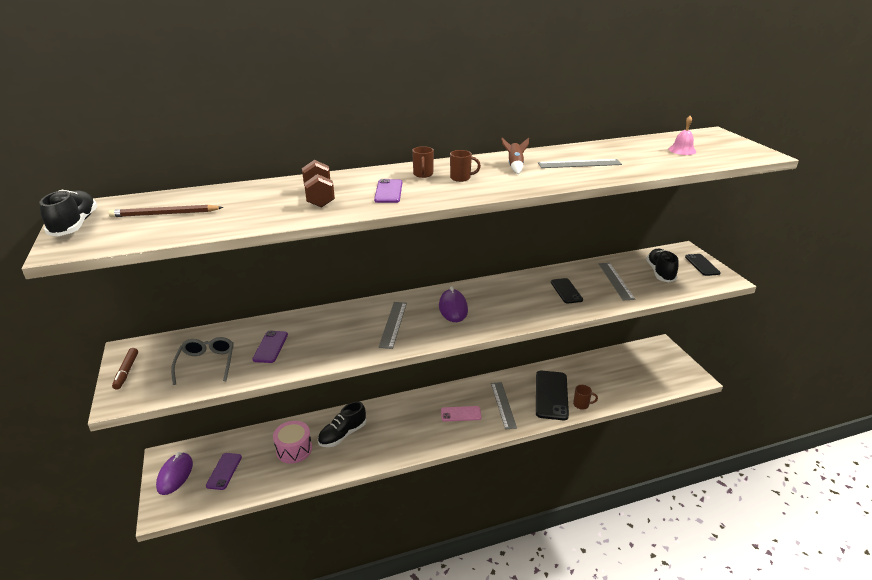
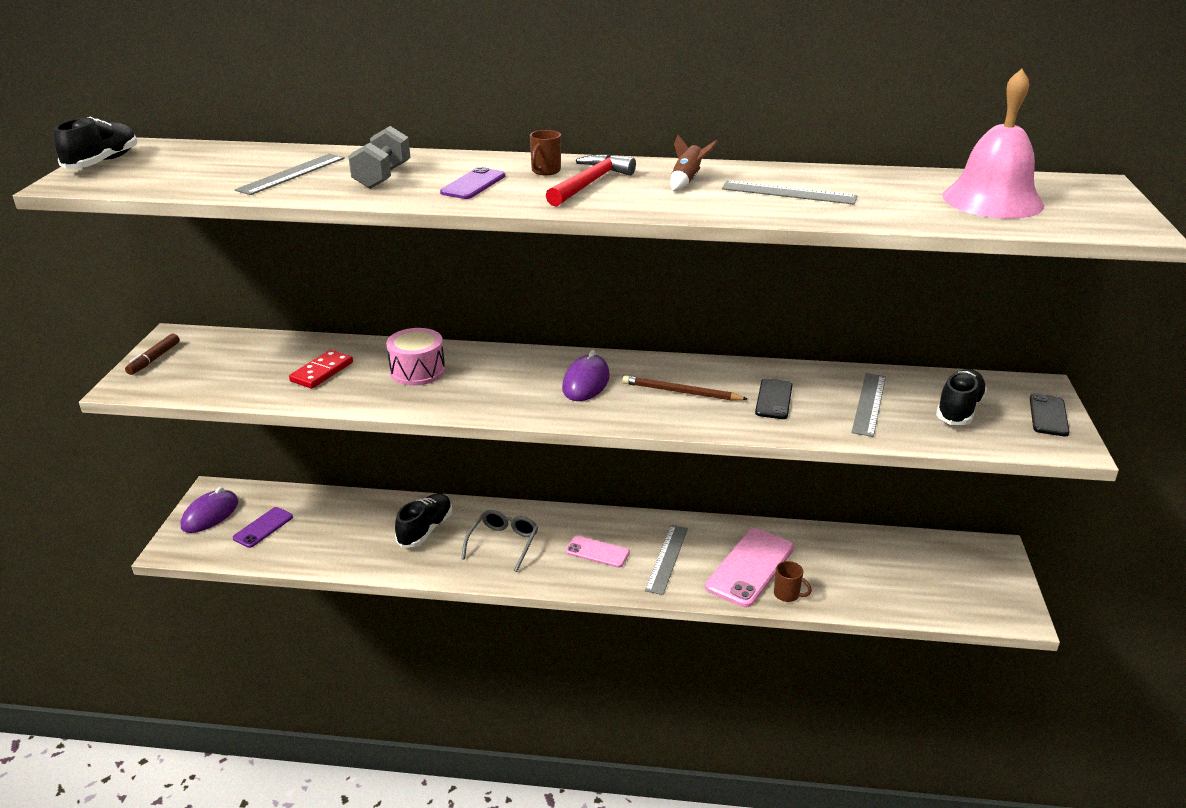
camera: 25 degrees right, 0 degrees up
brown pencil [108,205,223,217] -> brown pencil moved to [622,375,748,401]
grey glasses [171,337,234,385] -> grey glasses moved to [461,510,538,572]
purple phone [252,331,288,363] -> red domino [289,350,353,389]
pink drum [273,421,312,464] -> pink drum moved to [386,328,445,386]
brown dumbbell [302,160,335,208] -> grey dumbbell [348,126,410,189]
black shoe [318,401,366,447] -> black shoe turned 135 degrees clockwise [395,493,452,548]
grey ruler [378,302,407,349] -> grey ruler moved to [235,154,345,195]
brown mug [450,150,481,182] -> red hammer [546,154,636,207]
black phone [536,371,569,420] -> pink phone [705,528,794,607]
pink bell [669,116,696,155] -> pink bell [942,69,1044,219], size x2.13

